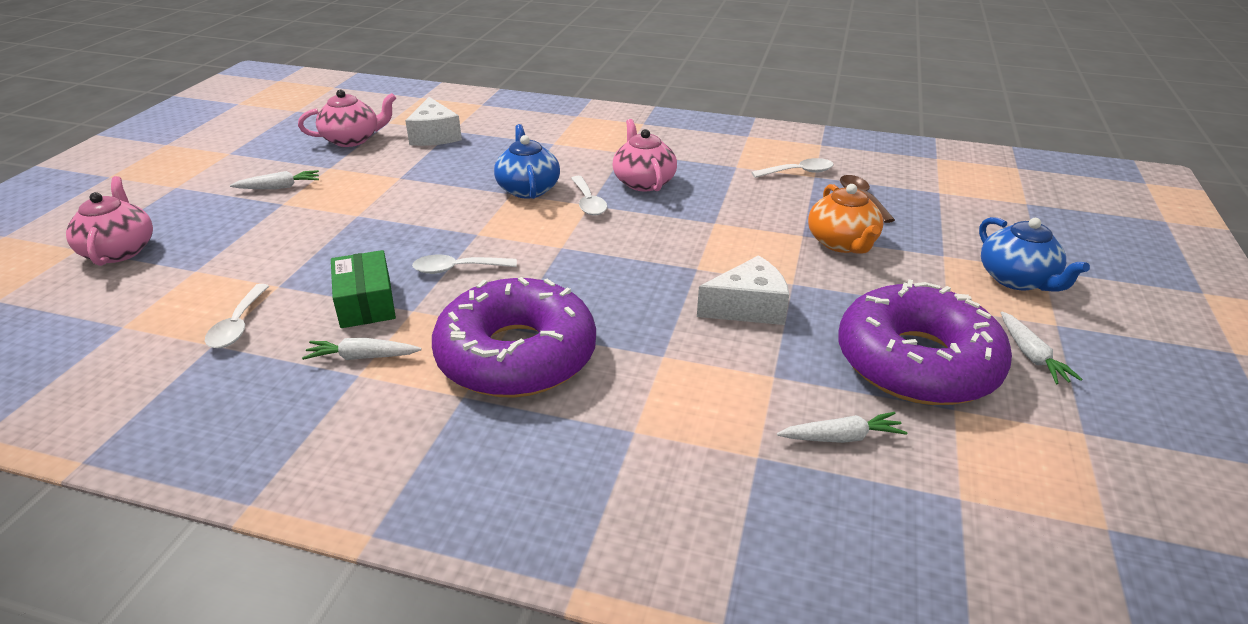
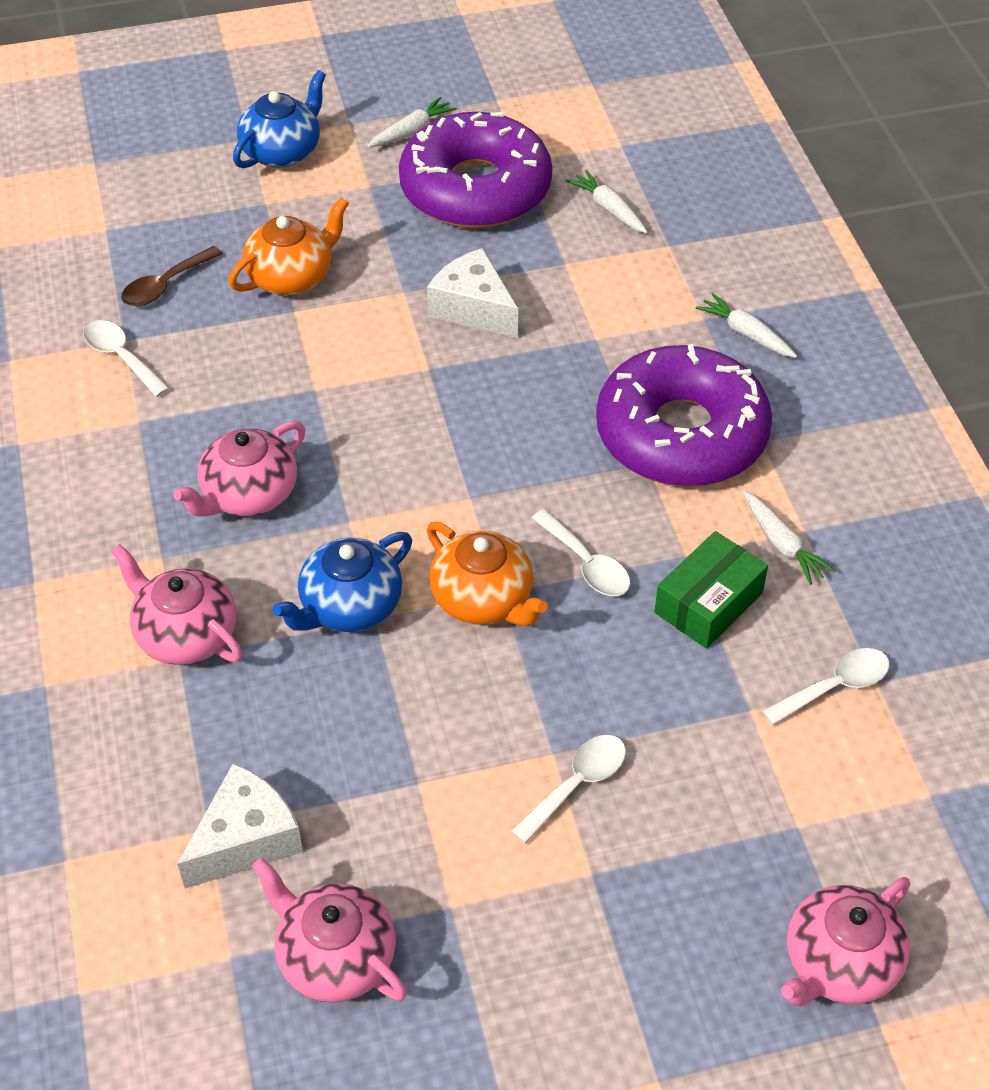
camera: 120 degrees left, 15 degrees up
white carrot [230,170,319,189] -> white carrot moved to [696,293,797,358]
white spoon [571,176,607,215] -> white spoon moved to [511,735,626,844]
none -> pink teapot [111,544,243,665]
none -> orange teapot [427,522,548,626]

